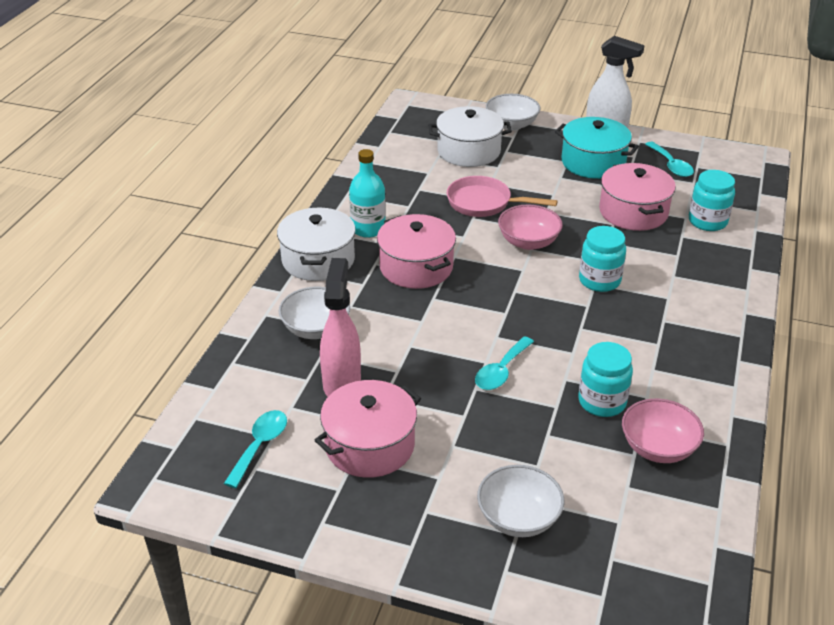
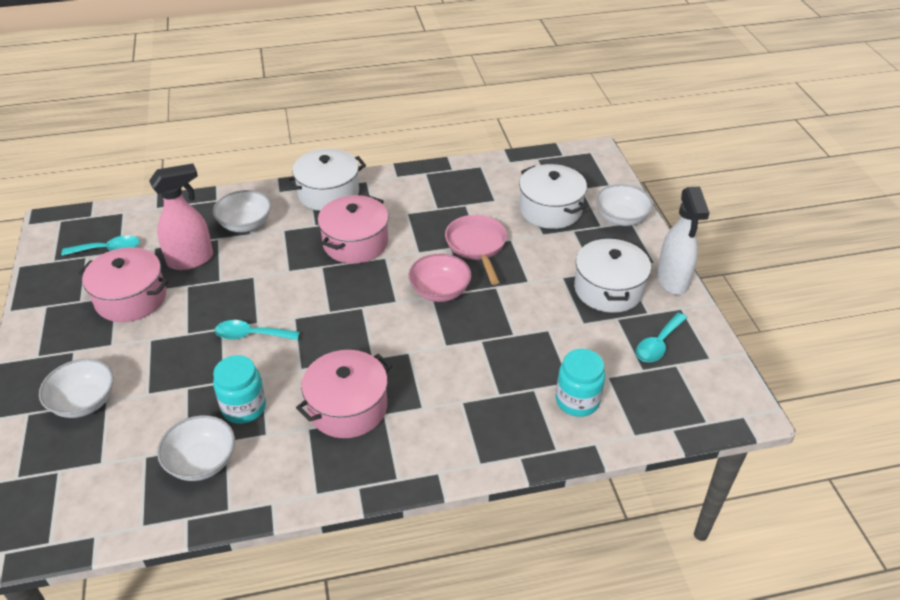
camera: 60 degrees right, 5 degrees up
turquoise bottle [349,149,386,238] -> none
turquoise pot [555,117,639,179] -> white pot [574,238,651,313]
turquoise jar [579,226,626,292] -> none
pink pot [599,163,676,231] -> pink pot moved to [296,350,392,438]
pink bowl [622,399,704,463] -> white bowl [157,415,235,481]

